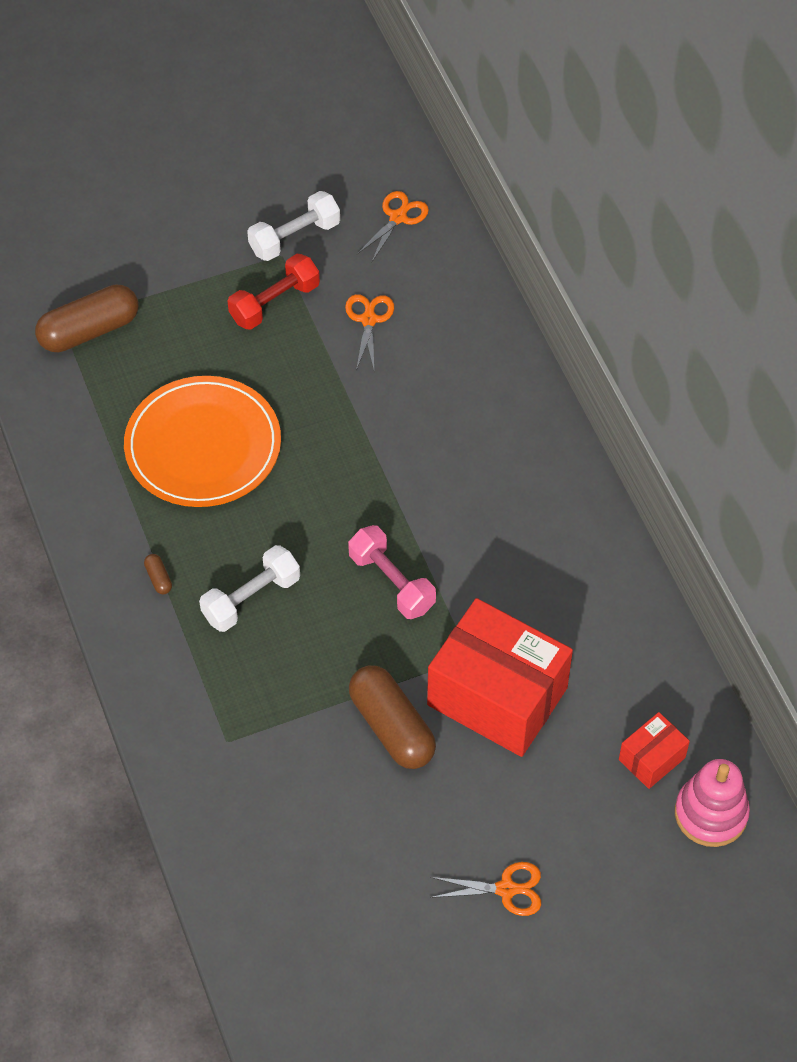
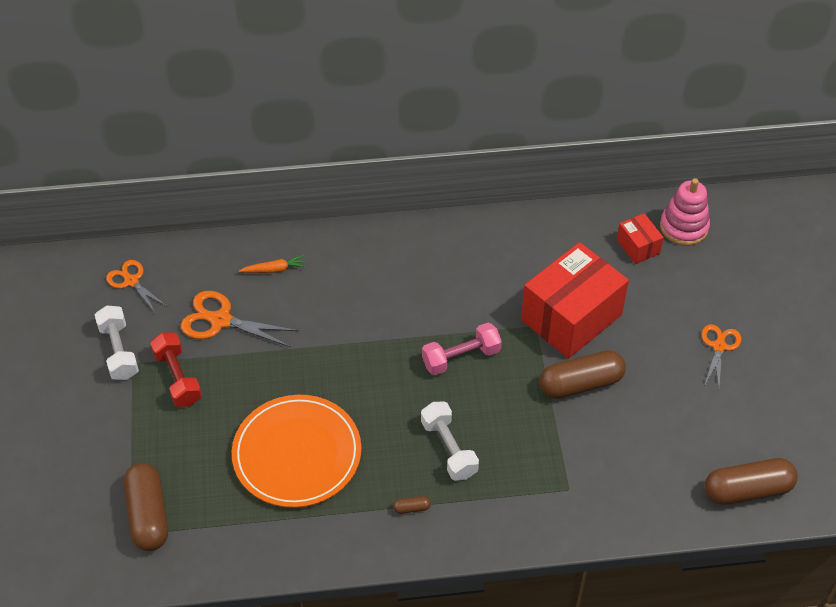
camera: 75 degrees left, 5 degrees down
orange scissors [345,294,394,370] -> orange scissors [181,291,299,347], size x1.52
none -> orange carrot [239,255,306,273]
none -> brown capsule [705,458,798,505]

